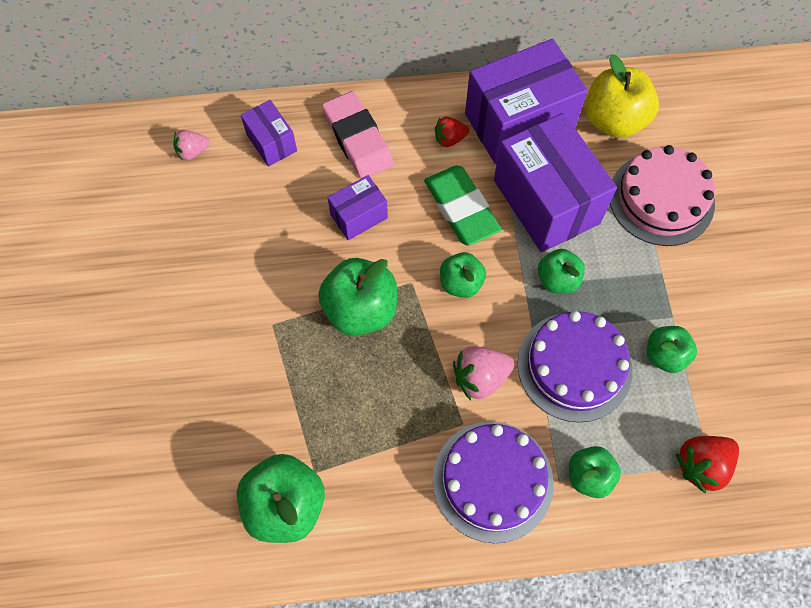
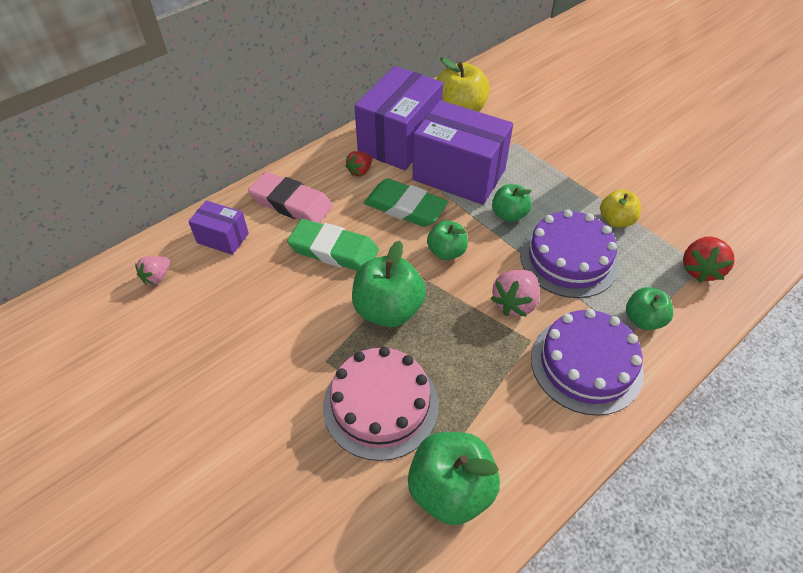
camera: 35 degrees left, 15 degrees down
purple box [327,175,388,240] -> green eraser [287,219,379,271]
pink cake [610,145,715,246] -> pink cake moved to [323,347,439,461]
green apple [647,326,697,373] -> yellow apple [600,189,641,227]

